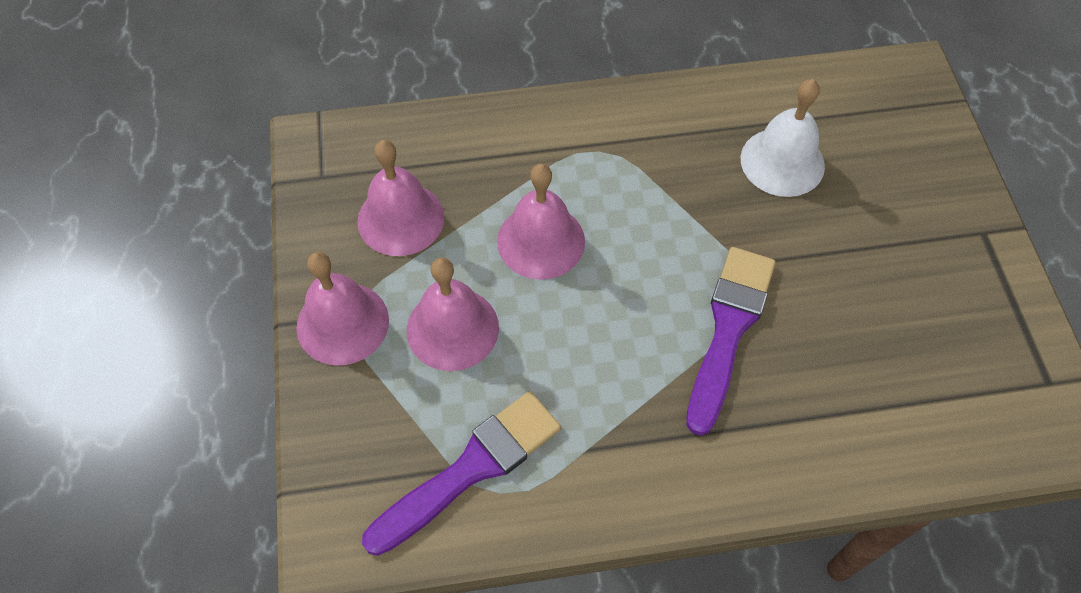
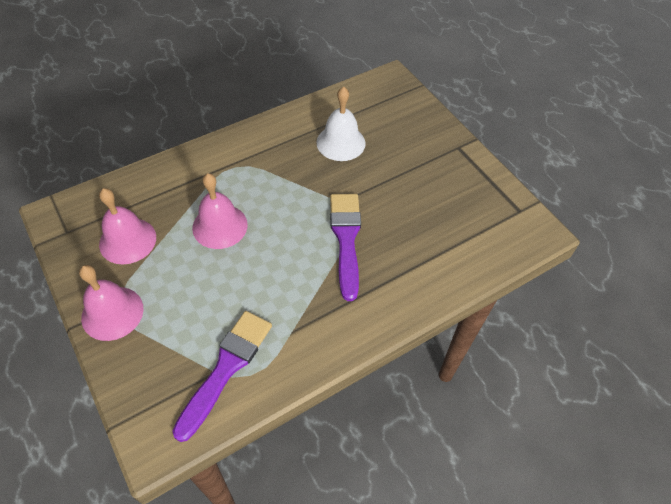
camera: 25 degrees left, 5 degrees down
pink bell [407,258,499,371] -> none

